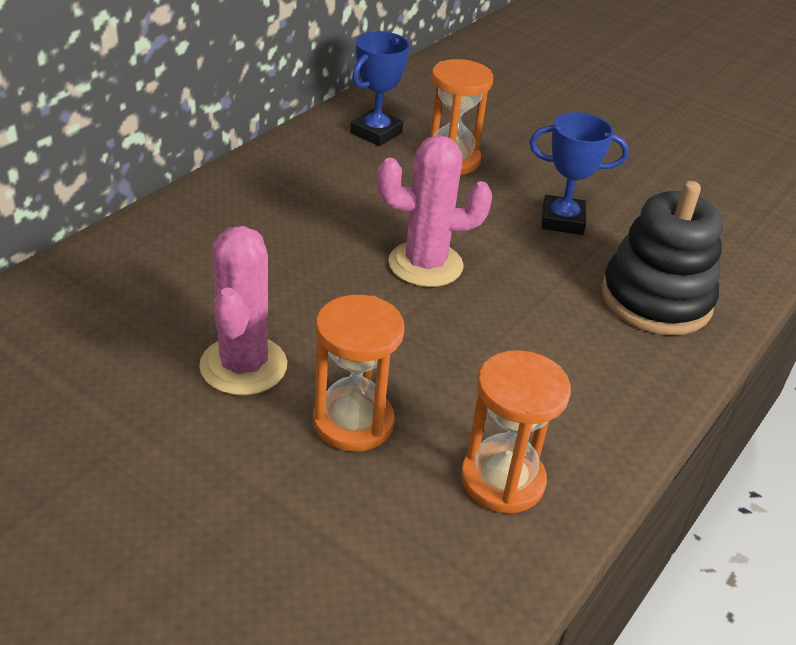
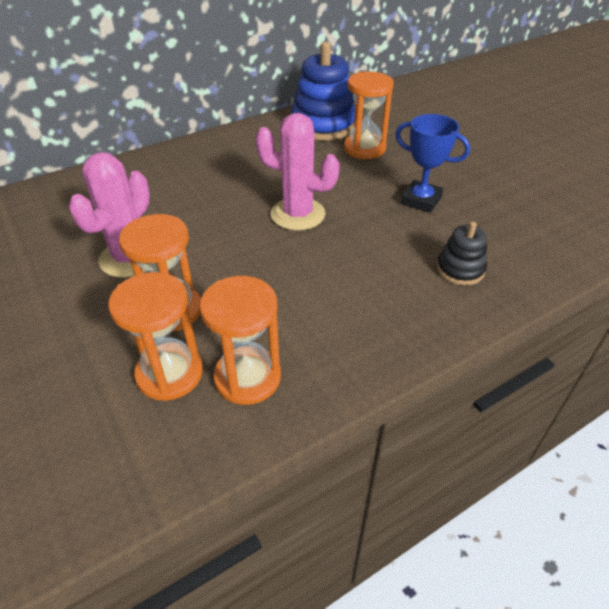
camera: 25 degrees right, 5 degrees up
blue trophy [350,31,410,146] -> blue stacking toy [291,41,355,141]
black stacking toy [601,181,723,335] -> black stacking toy [437,221,487,285], size x0.53
none -> orange hourglass [108,272,203,401]

